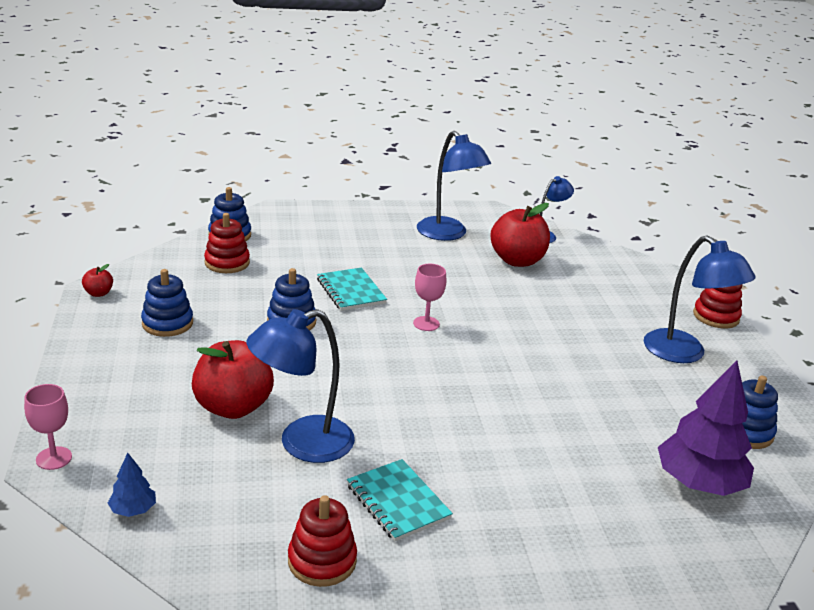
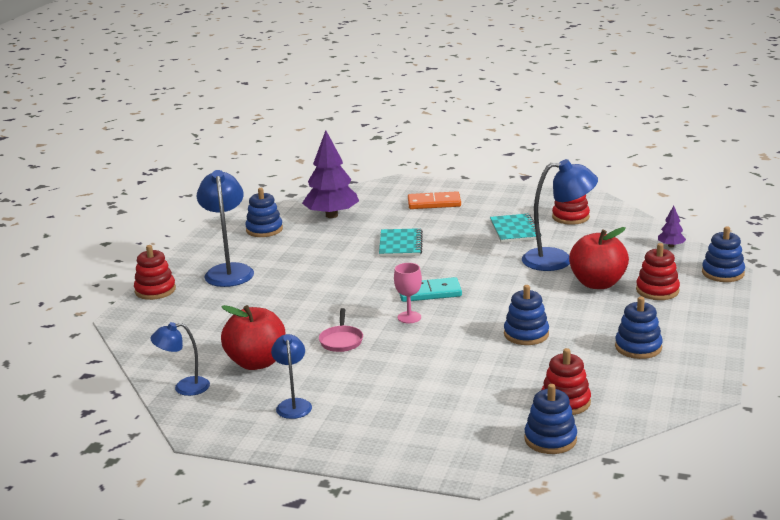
camera: 150 degrees left, 5 degrees down
pink goblet [24,384,72,470] -> blue stacking toy [702,226,745,282]
red apple [82,264,113,297] -> none
blue tree [108,453,156,517] -> purple tree [658,206,686,247]
turquoise notebook [317,267,387,311] -> turquoise notebook moved to [379,228,423,257]
blue lamp [417,131,491,241] -> blue lamp [271,334,312,419], size x0.59
none -> pink pan [319,308,363,352]
none -> turquoise domino [399,277,462,302]
none -> orange domino [408,191,461,209]
none -> red stacking toy [636,243,680,300]

